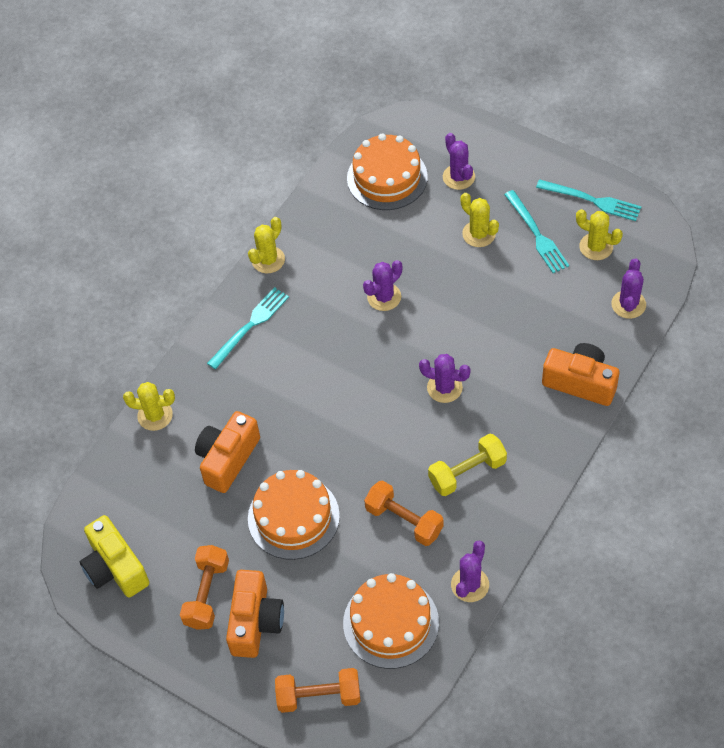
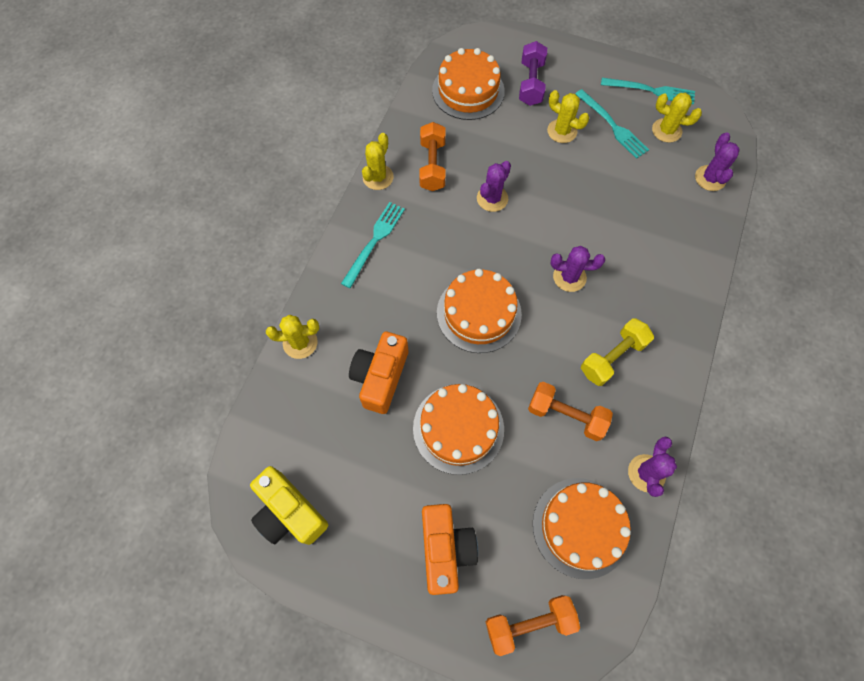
camera: 15 degrees left, 10 degrees up
orange dumbbell [180,545,229,630] -> orange dumbbell moved to [419,122,445,191]
purple cactus [443,133,475,190] -> purple dumbbell [519,41,547,106]
orange camera [542,343,620,406] -> none
none -> orange cake [437,269,522,353]

